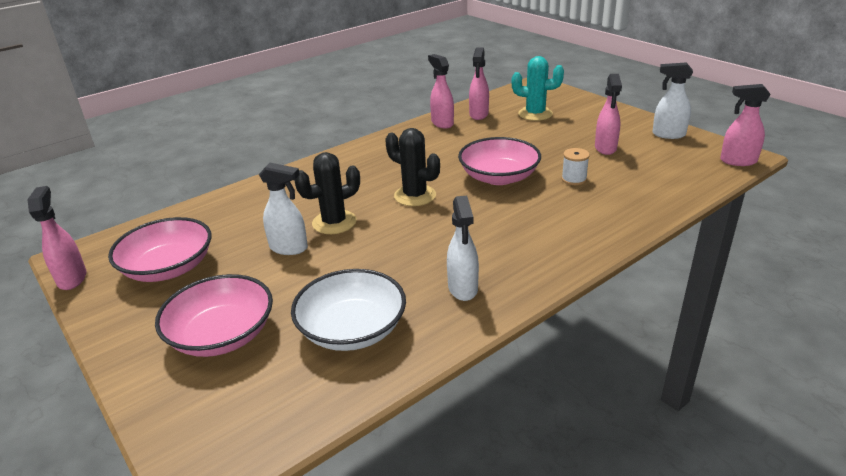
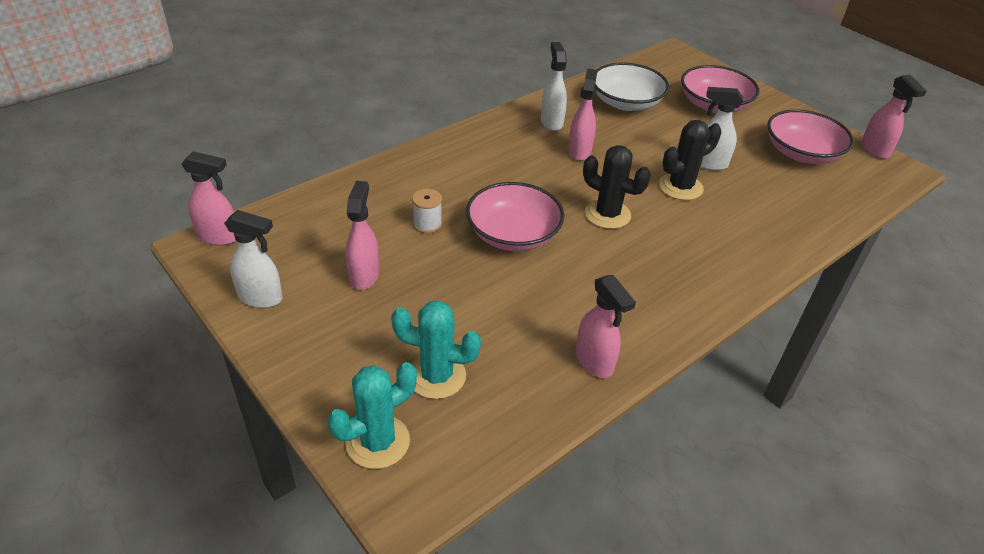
camera: 175 degrees right, 10 degrees up
pink spray bottle [469,47,489,120] -> pink spray bottle moved to [568,68,597,161]
none -> turquoise cactus [327,362,417,469]

